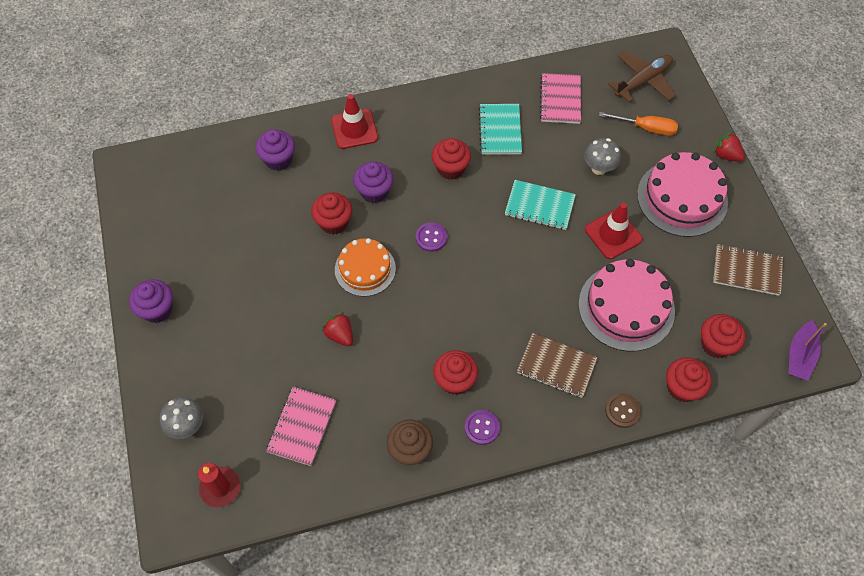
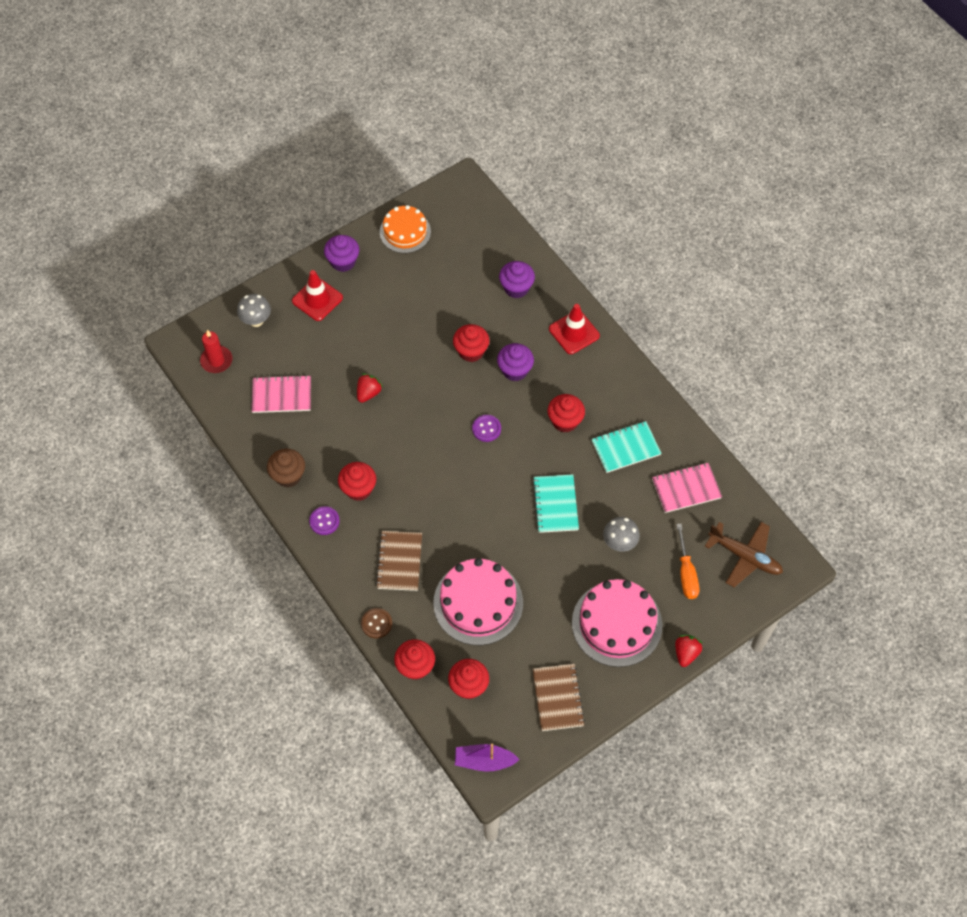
camera: 70 degrees right, 0 degrees up
orange cake [335,238,396,297] -> orange cake moved to [380,205,431,253]
red traffic cone [585,203,643,259] -> red traffic cone moved to [292,270,343,321]

